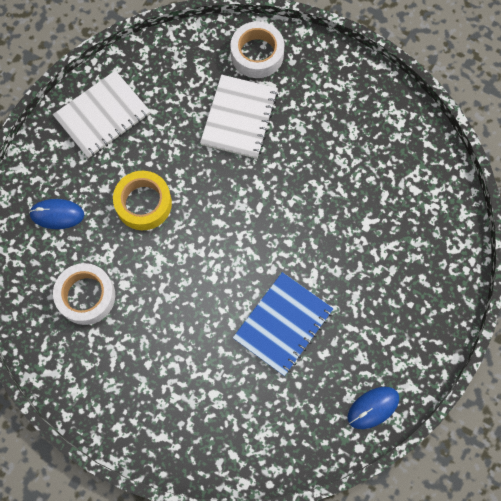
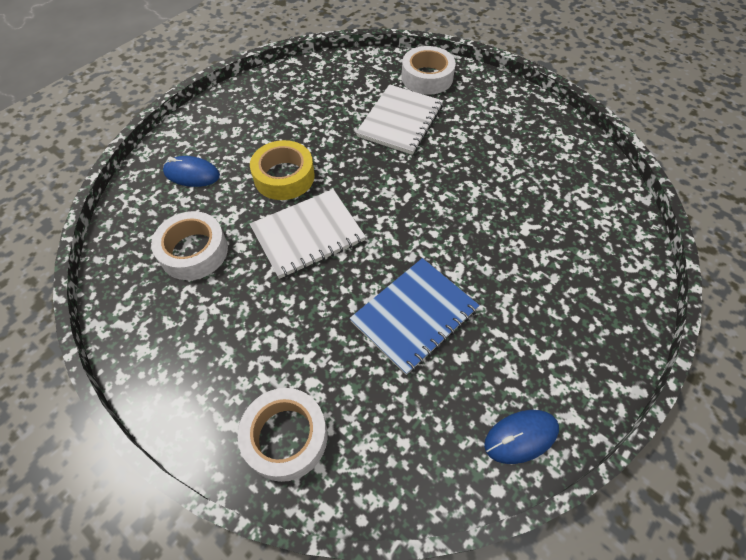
camera: 10 degrees right, 15 degrees down
white notebook [53,70,150,158] -> white notebook moved to [250,189,366,279]
none -> white tape [238,388,328,482]

